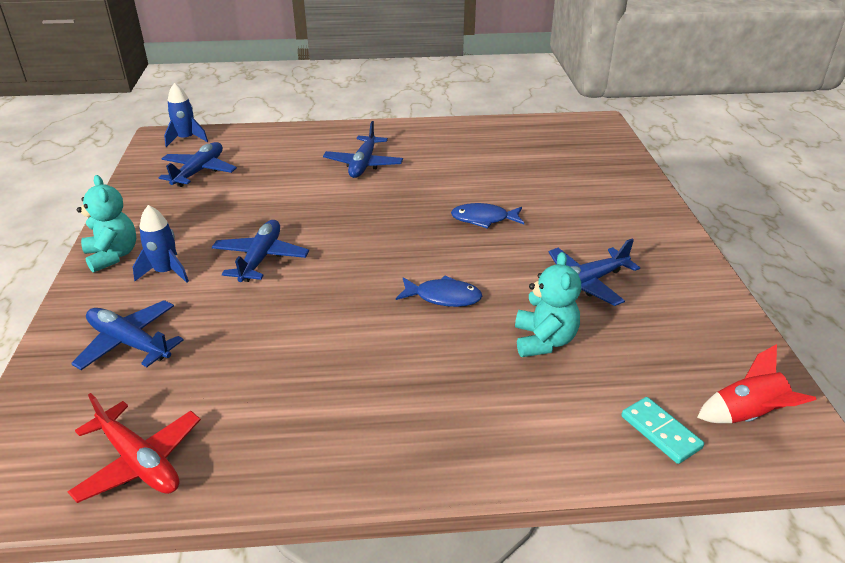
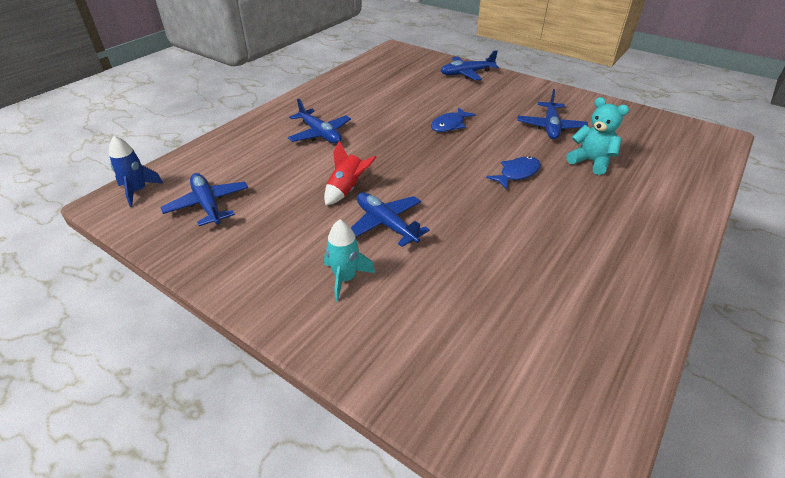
camera: 50 degrees left, 5 degrees up
red plane [68,393,201,503] -> none
blue plane [71,300,183,370] -> blue plane moved to [440,50,499,81]
turquoise teddy bear [77,175,136,273] -> none
blue rocket [133,205,189,283] -> turquoise rocket [324,220,375,302]
turquoise domino [621,397,704,464] -> none
red rocket [697,344,817,423] -> red rocket moved to [324,141,377,205]

